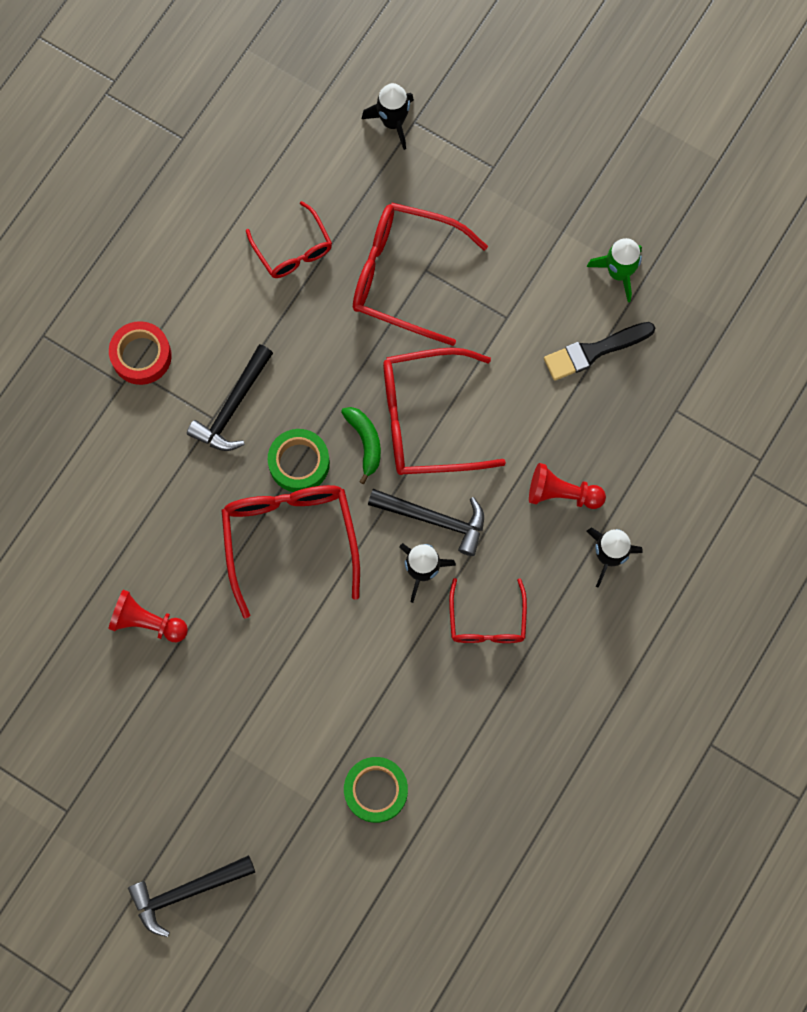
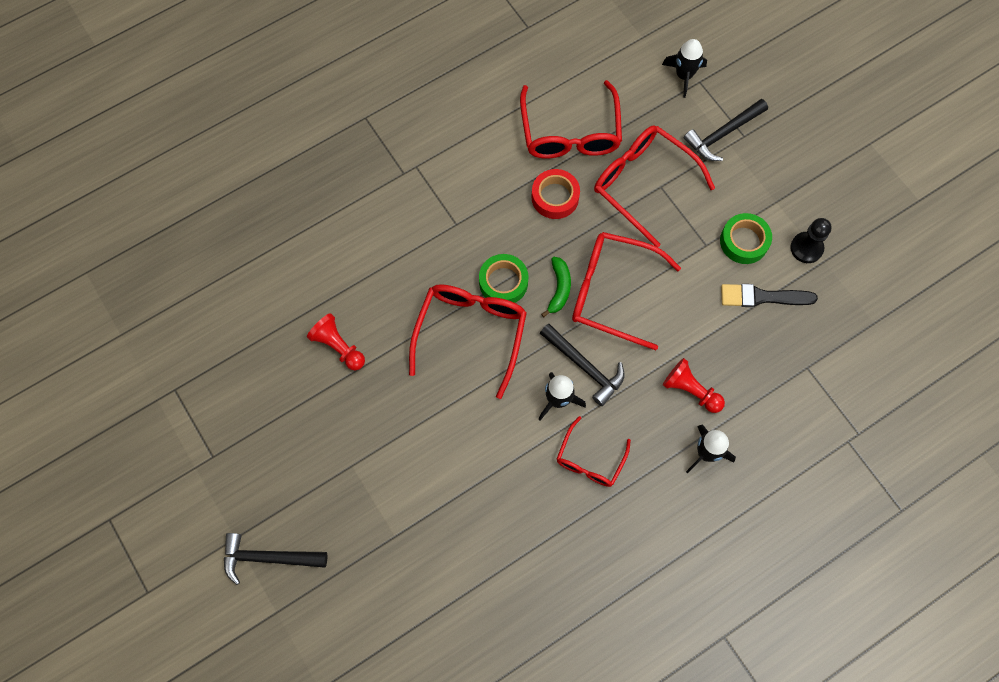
camera: 25 degrees right, 5 degrees down
red tape [109,321,172,385] -> red tape moved to [532,169,580,219]
black hammer [187,344,273,451] -> black hammer moved to [684,99,768,161]
red glasses [246,201,332,278] -> red glasses [520,80,622,159], size x1.70
green tape [344,757,408,823] -> green tape moved to [720,213,772,264]
green rocket [587,238,642,302] -> black pawn [790,218,832,263]

